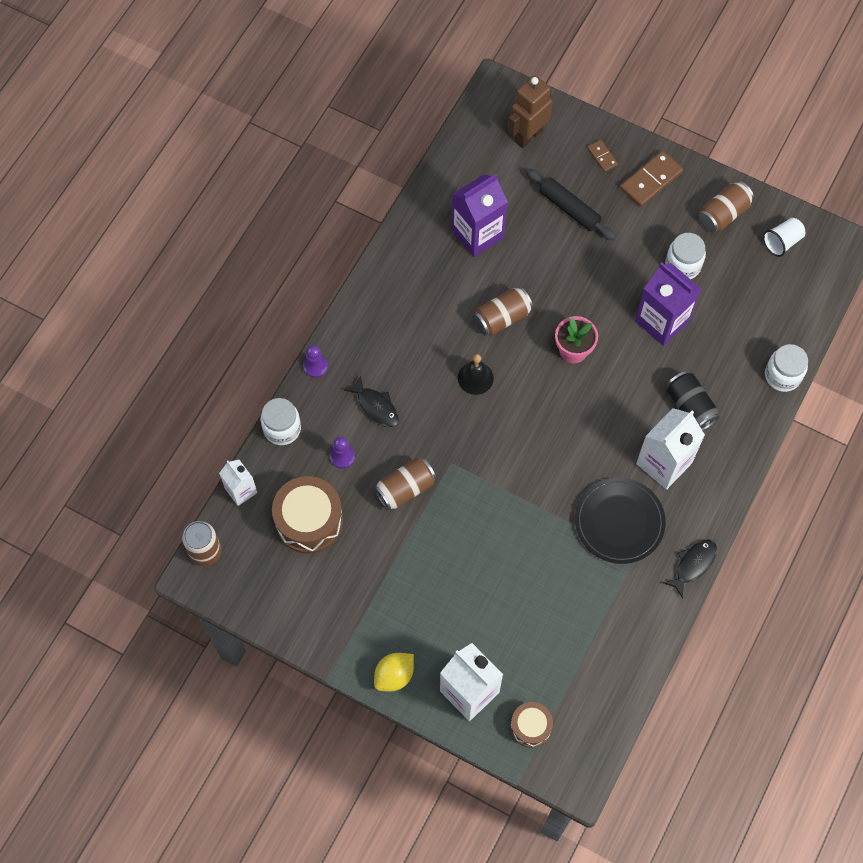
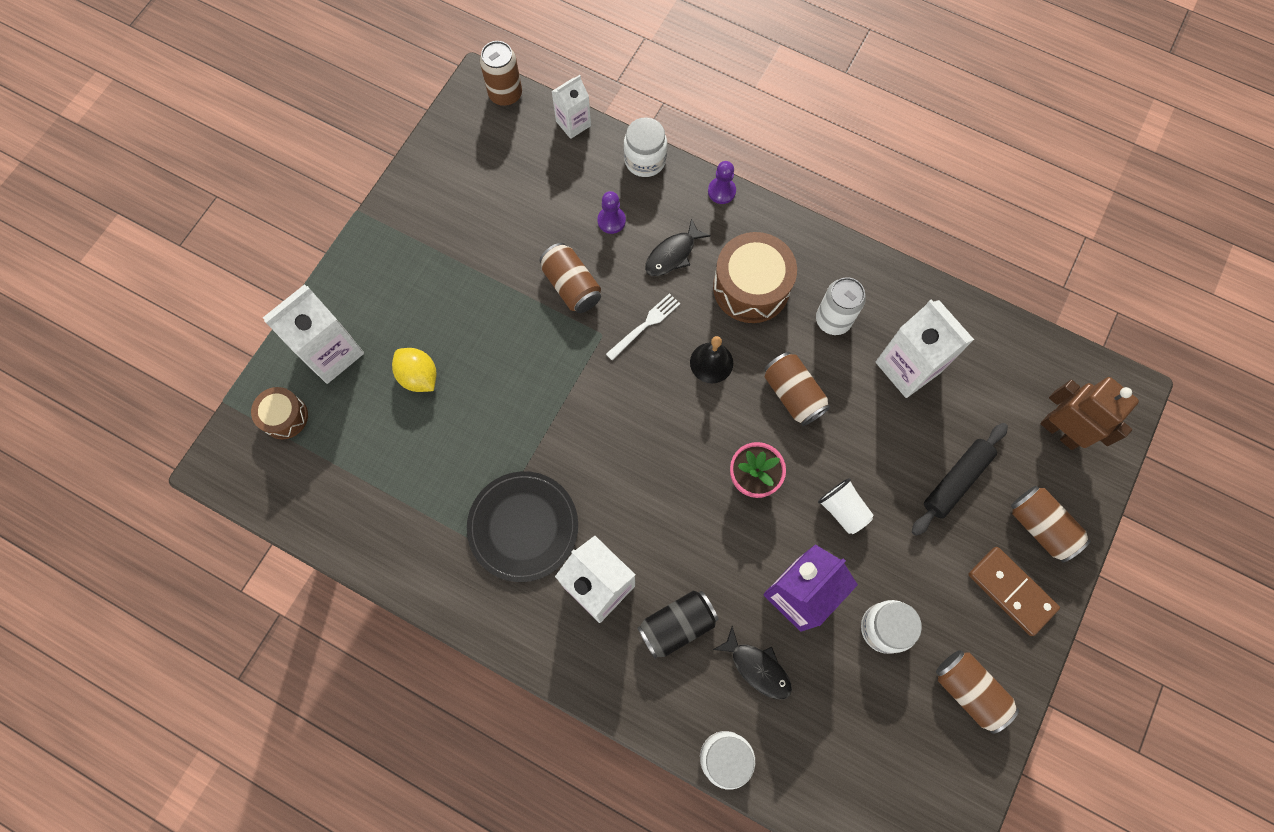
camera: 90 degrees right, 5 degrees up
brown drum [272,476,343,554] -> brown drum moved to [713,232,797,323]
yellow lemon [374,653,414,692] -> yellow lemon moved to [392,348,436,392]
purple carton [452,174,507,257] -> white carton [876,299,974,398]
brown domino [587,140,618,172] -> brown can [1011,486,1091,563]
black fish [663,539,717,599] -> black fish moved to [713,626,792,700]
white cup [763,218,805,257] -> white cup moved to [818,478,874,534]
none -> white fork [606,293,680,361]
none -> white can [816,277,866,335]

